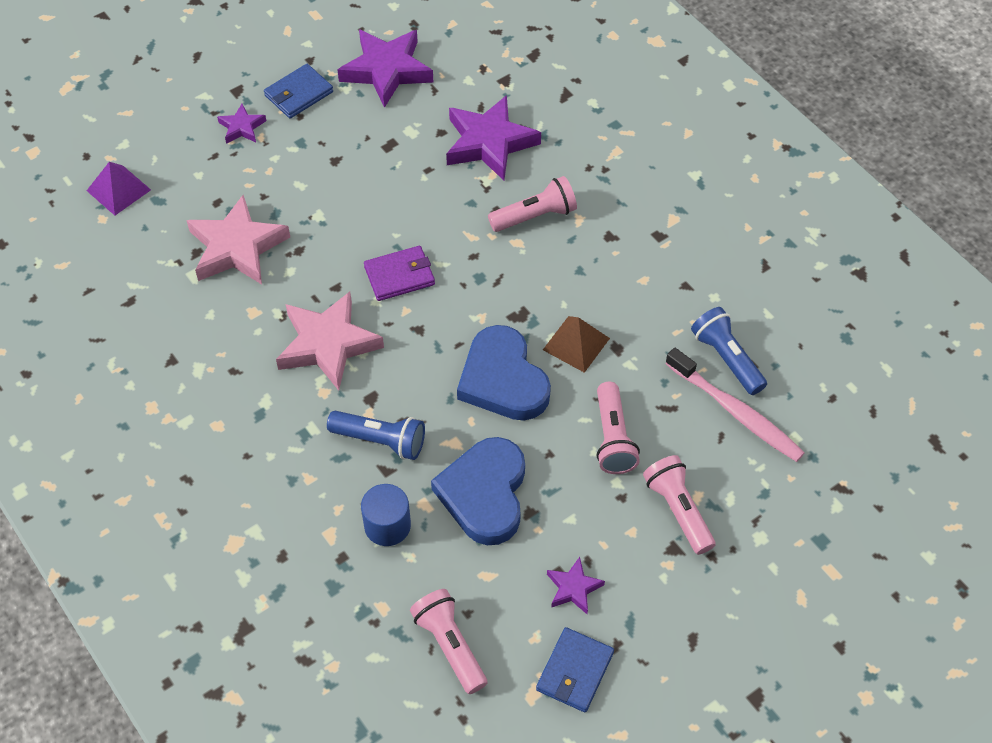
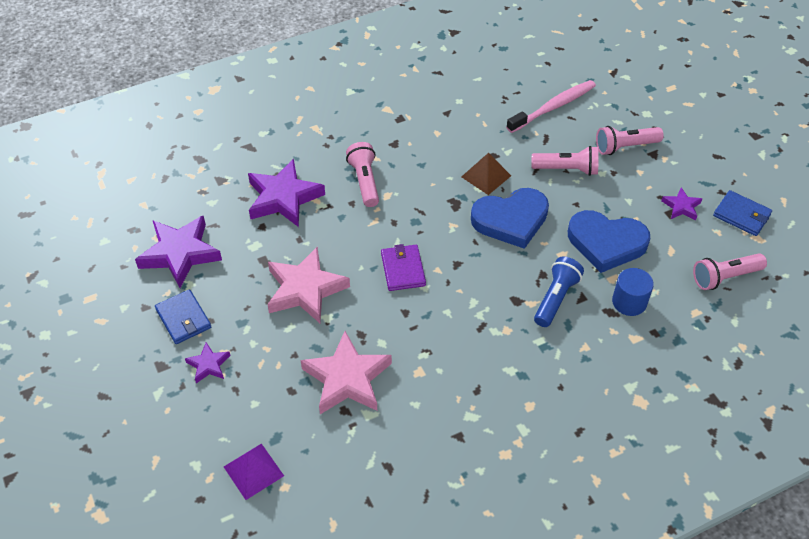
camera: 80 degrees left, 5 degrees down
pink star [276,292,384,391] -> pink star moved to [267,247,350,323]
blue flashlight [691,307,767,395] -> none

